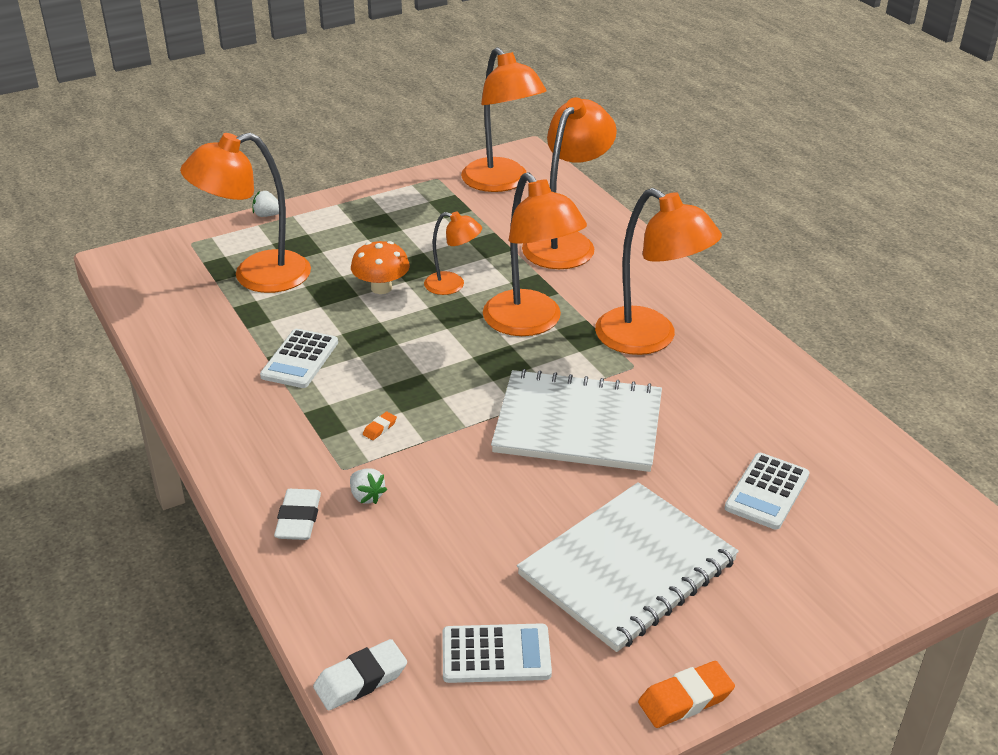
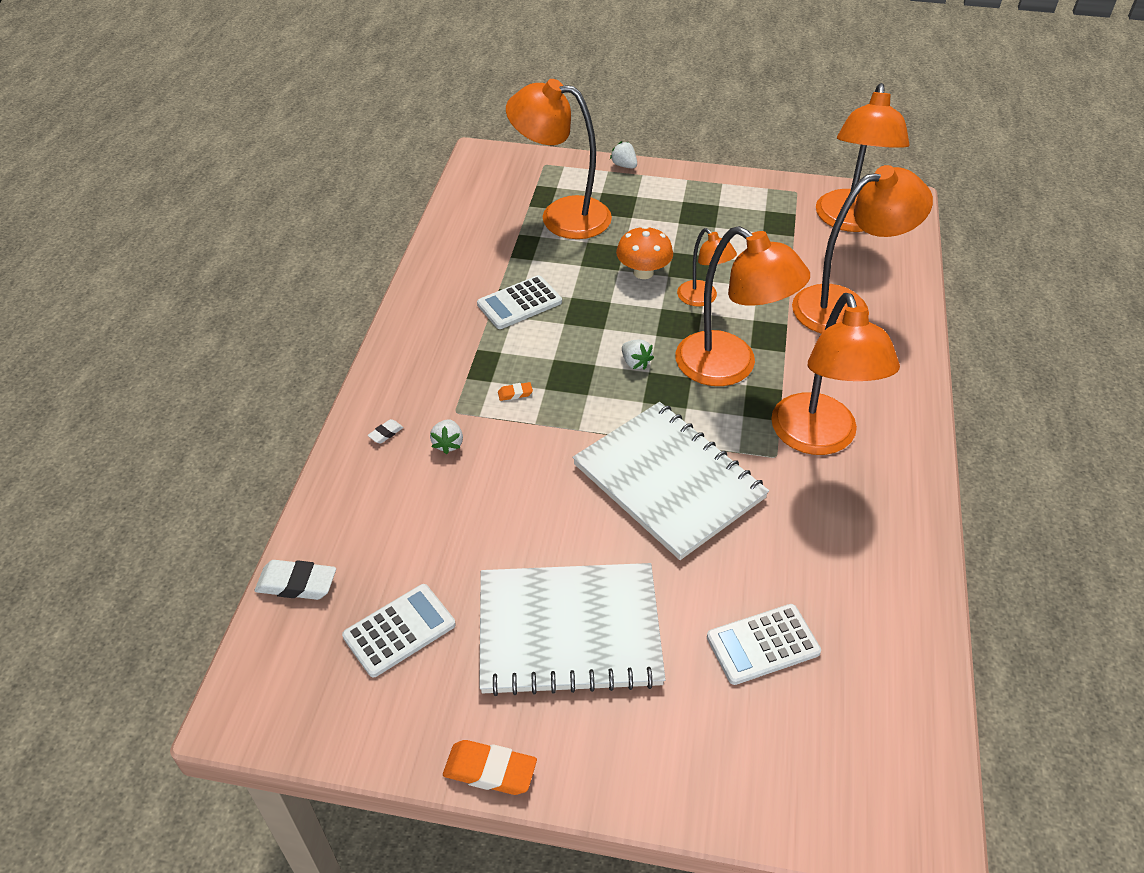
camera: 40 degrees right, 10 degrees up
white eraser [274,489,321,540] -> white eraser [368,419,403,444], size x0.51
white calculator [443,623,552,683] -> white calculator turned 75 degrees counterclockwise [342,584,456,677]
orange lamp [483,172,587,336] -> orange lamp turned 60 degrees counterclockwise [675,226,810,386]
none -> white strawberry [622,340,654,370]

